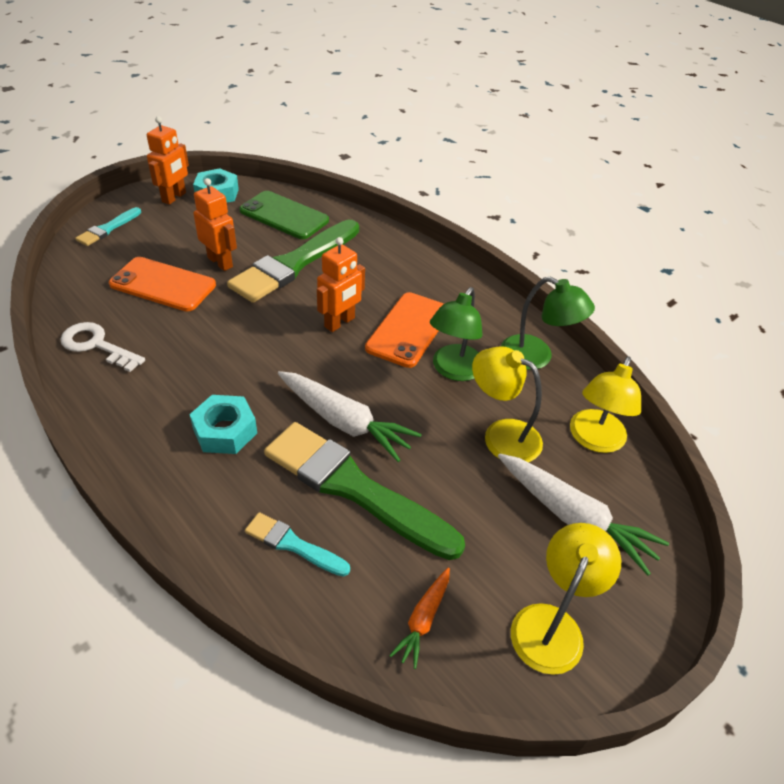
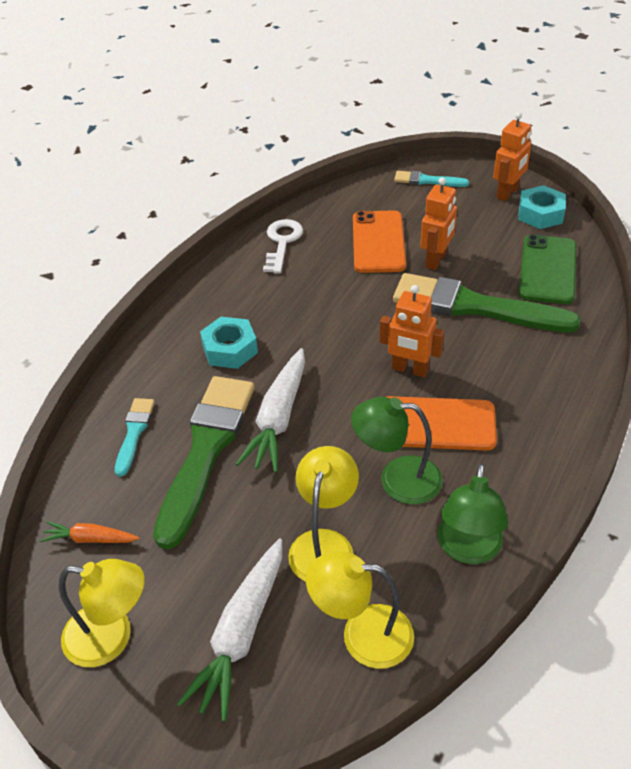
camera: 75 degrees right, 0 degrees up
orange robot [147,116,189,205] -> orange robot turned 60 degrees counterclockwise [493,112,531,201]

